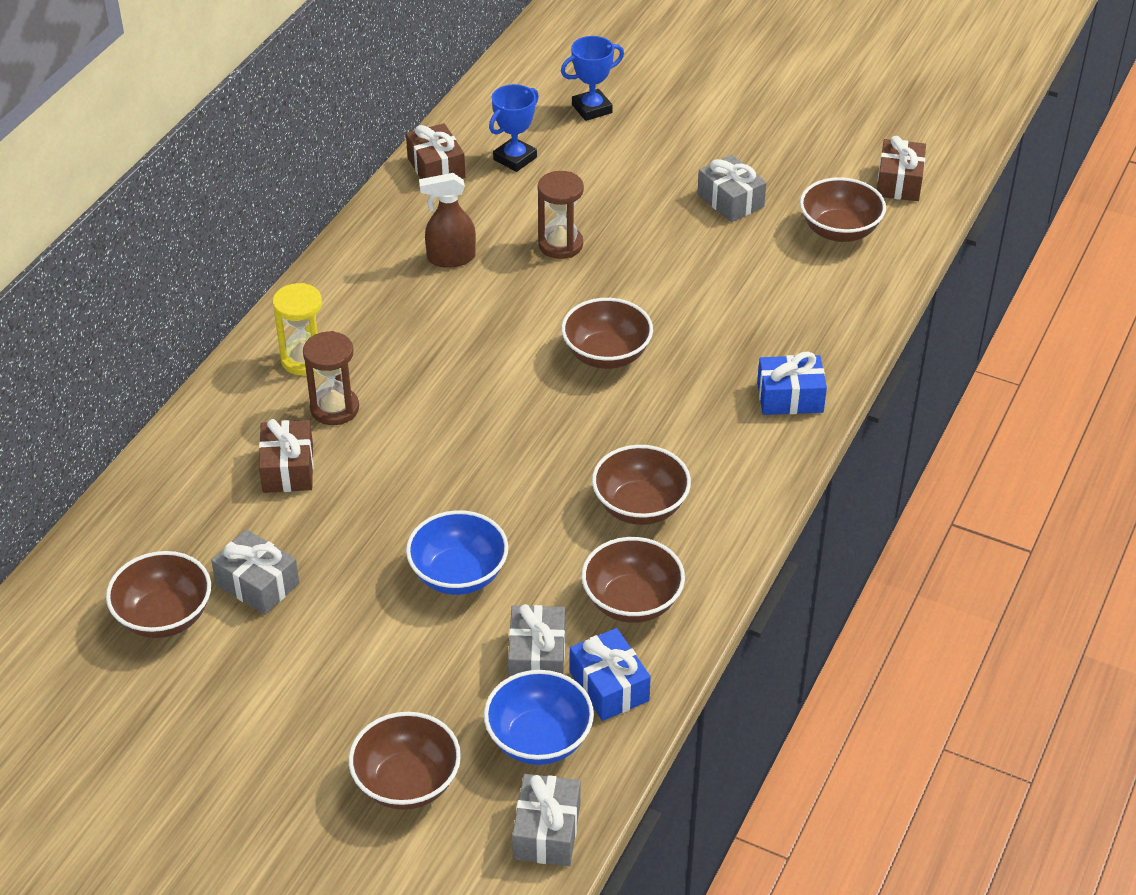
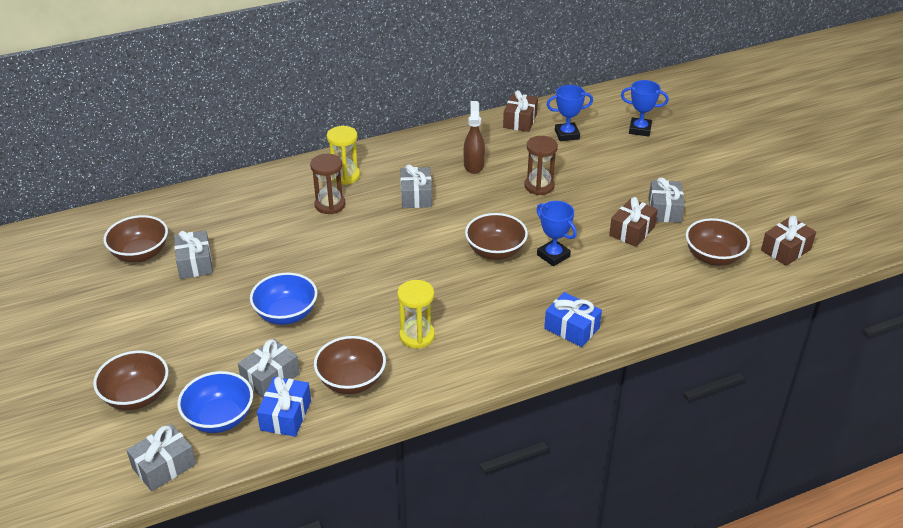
camera: 40 degrees right, 5 degrees down
brown gift [259,419,313,493] -> brown gift moved to [609,197,658,247]
brown spray bottle [419,173,476,268] -> brown spray bottle turned 60 degrees clockwise [464,101,485,174]
brown bowl [592,445,691,525] -> yellow hourglass [397,280,435,349]
none -> grey gift [400,164,432,208]
none -> blue trophy [536,201,577,266]

